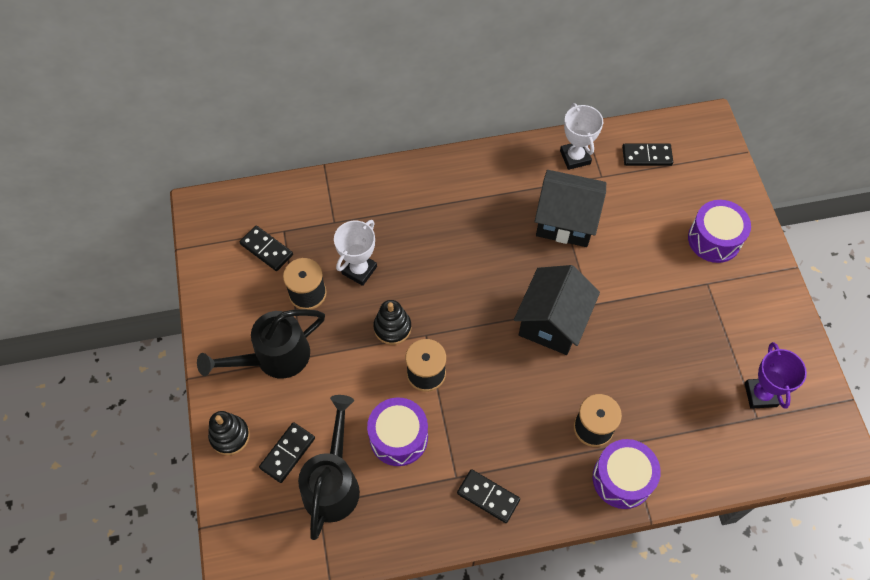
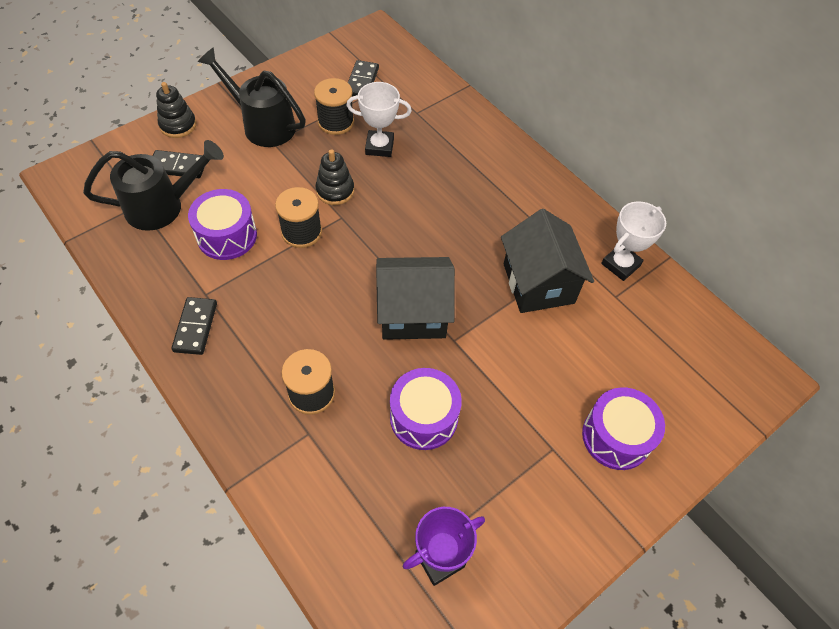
camera: 60 degrees right, 5 degrees down
purple drum [593,439,661,509] -> purple drum moved to [390,368,462,450]
black domino [622,143,673,166] -> none

